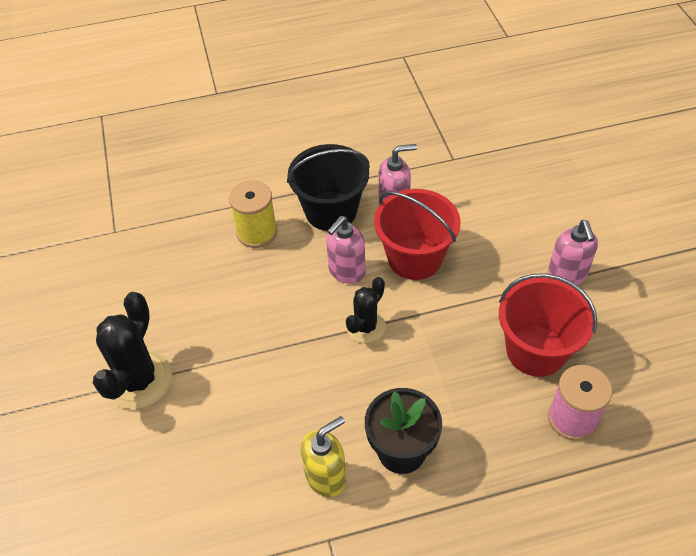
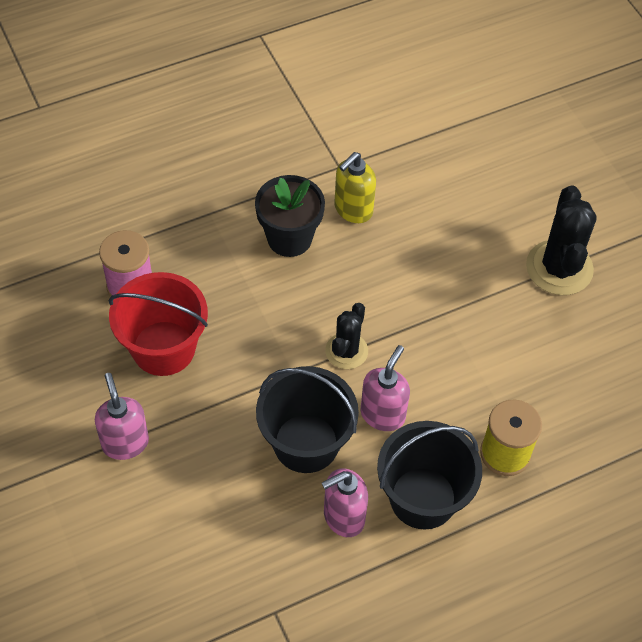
camera: 165 degrees right, 5 degrees up
red bucket [374,189,461,280] -> black bucket [256,366,359,473]

